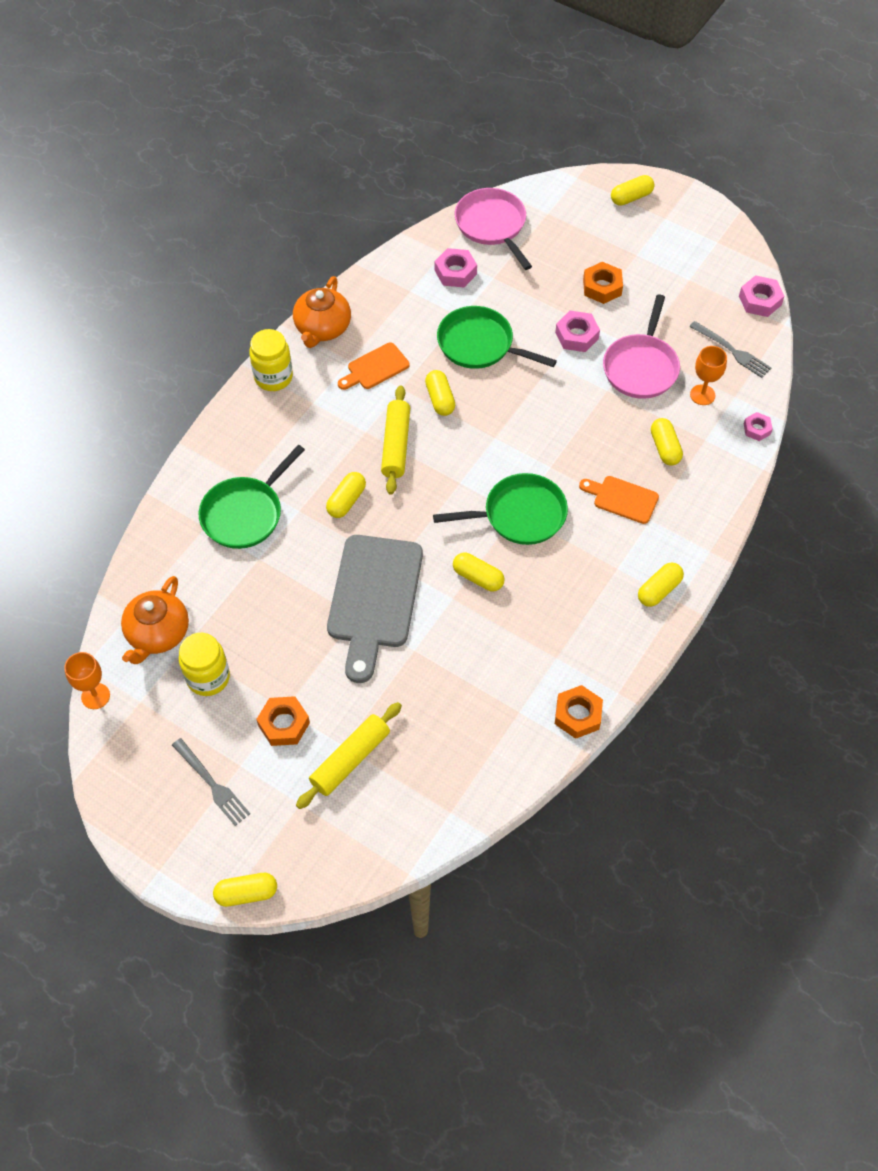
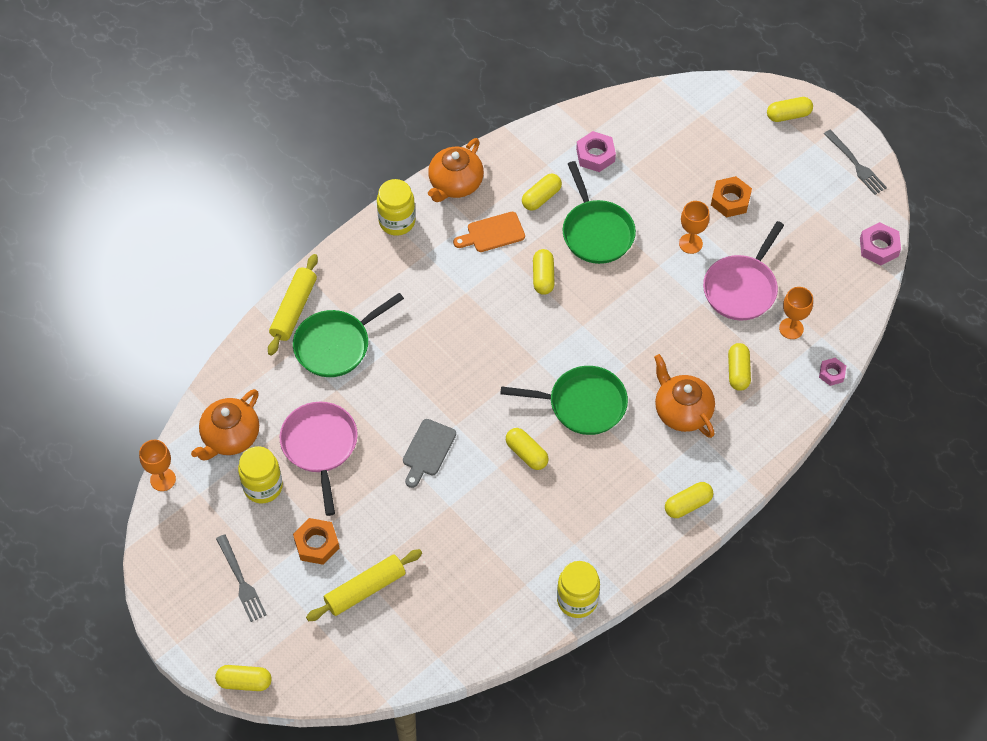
camera: 15 degrees right, 0 degrees up
yellow capsule [326,472,366,518] -> yellow capsule moved to [522,174,562,211]
grey cutting board [327,535,423,683] -> grey cutting board [403,419,456,488], size x0.51
yellow rolling pin [381,385,410,495] -> yellow rolling pin moved to [268,254,318,355]
green pan [437,306,557,369] -> green pan turned 150 degrees counterclockwise [562,161,636,264]
pink pan [455,188,532,270] -> pink pan moved to [280,402,358,516]
pink nut [555,311,600,352] -> orange goblet [679,201,710,254]
orange nut [555,685,603,739] -> yellow jar [557,561,600,618]
orange cutting board [579,476,659,524] -> orange teapot [654,354,715,438]
grey fork [689,321,771,378] -> grey fork moved to [824,130,887,195]

